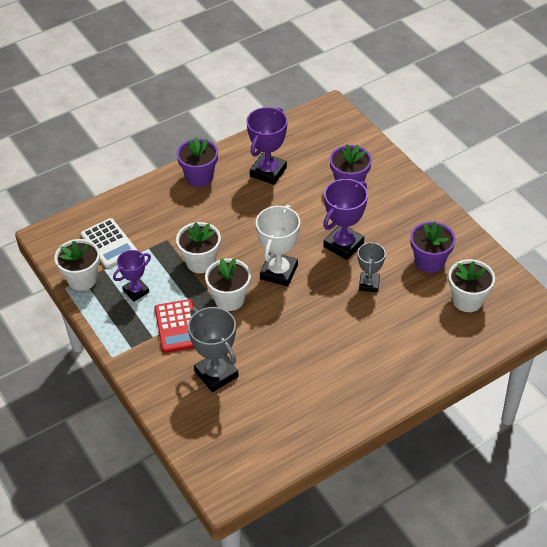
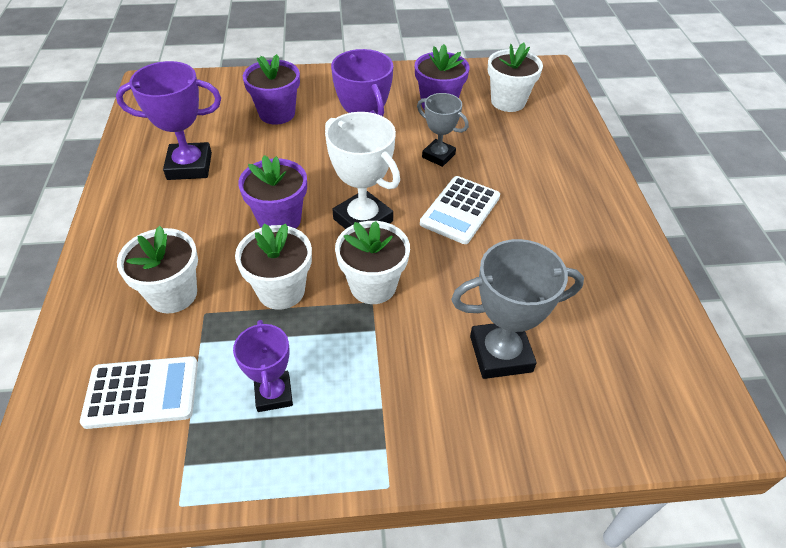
camera: 65 degrees left, 0 degrees up
white flower pot [55,239,100,291] -> white flower pot moved to [117,226,198,314]
red calculator [154,299,194,353] -> none
purple flower pot [176,137,218,187] -> purple flower pot moved to [238,155,307,228]
purple trophy [246,107,287,185] -> purple trophy turned 60 degrees counterclockwise [116,61,221,180]
none -> white calculator [420,176,500,244]

